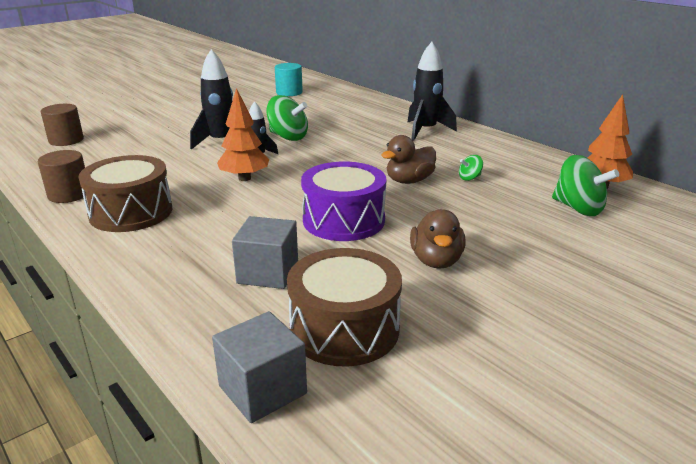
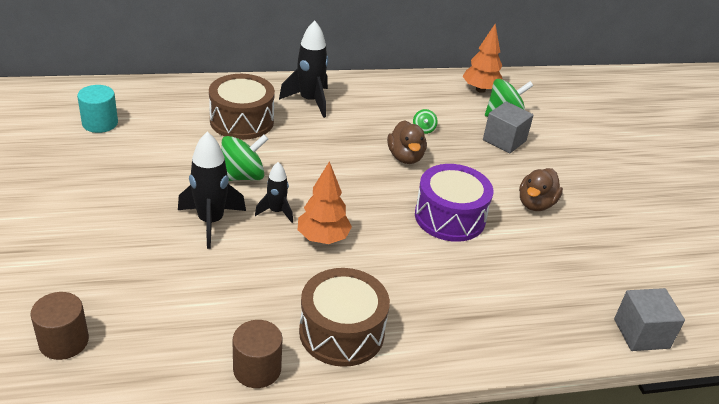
camera: 65 degrees left, 10 degrees up
grey cube [232,216,298,289] -> grey cube moved to [483,101,534,154]
brown drum [287,248,402,367] -> brown drum moved to [209,74,275,140]
brown duck [410,209,466,269] -> brown duck turned 90 degrees clockwise [519,168,563,211]

